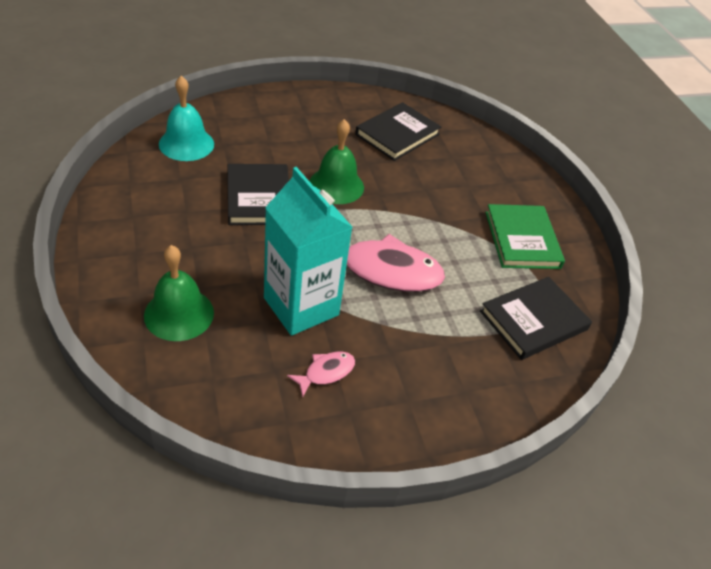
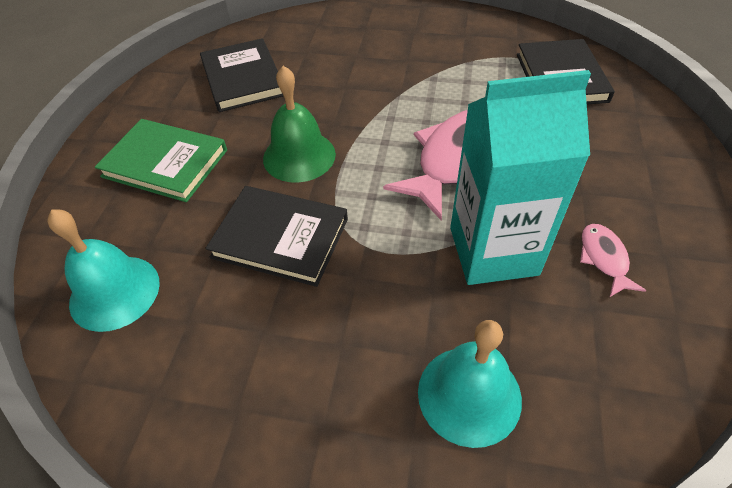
camera: 55 degrees left, 5 degrees up
green bell [144,245,214,341] -> turquoise bell [418,320,522,448]
green book [485,204,565,269] -> green book moved to [95,119,227,202]

